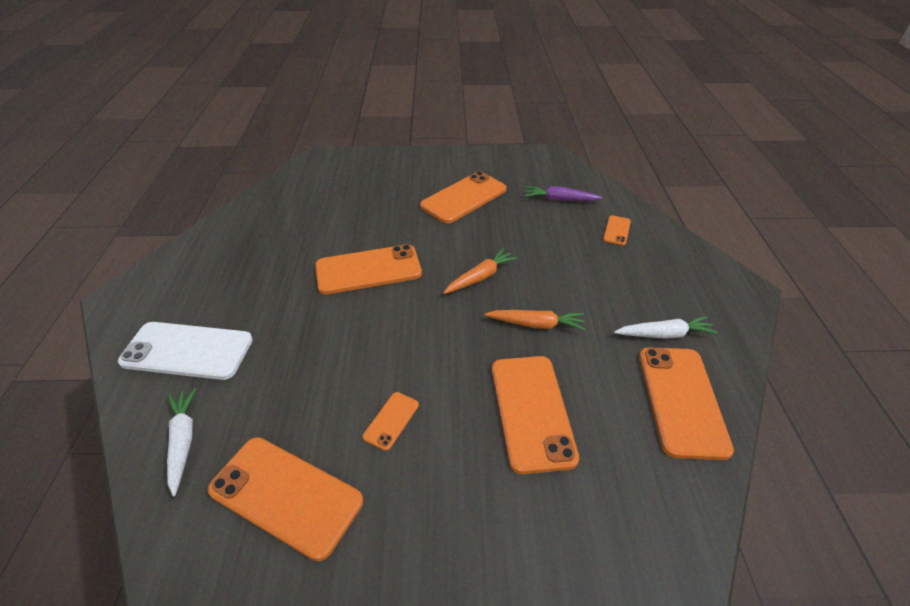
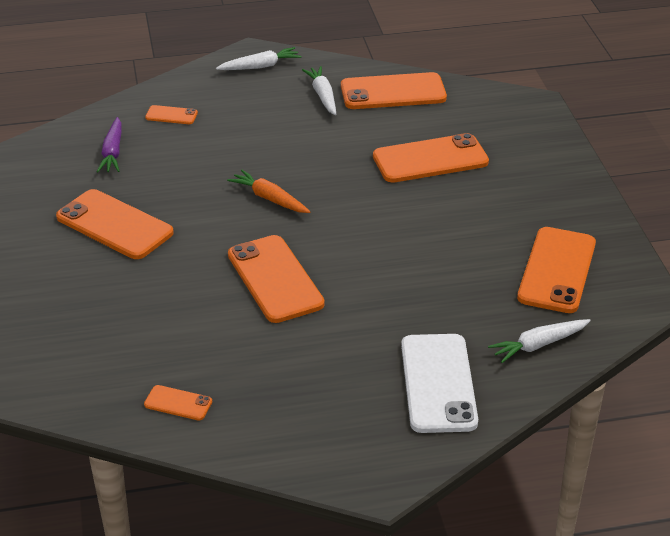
camera: 100 degrees left, 5 degrees down
orange phone [363,392,419,451] -> orange phone moved to [144,385,212,420]
orange carrot [484,310,585,330] -> none
none -> white carrot [216,47,301,70]

